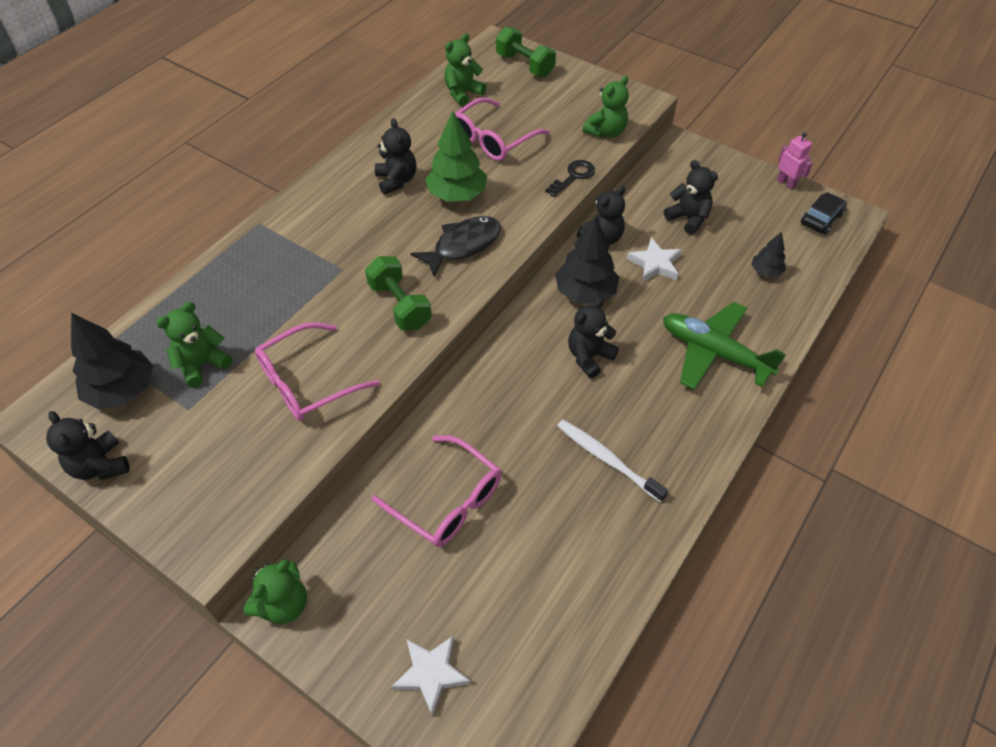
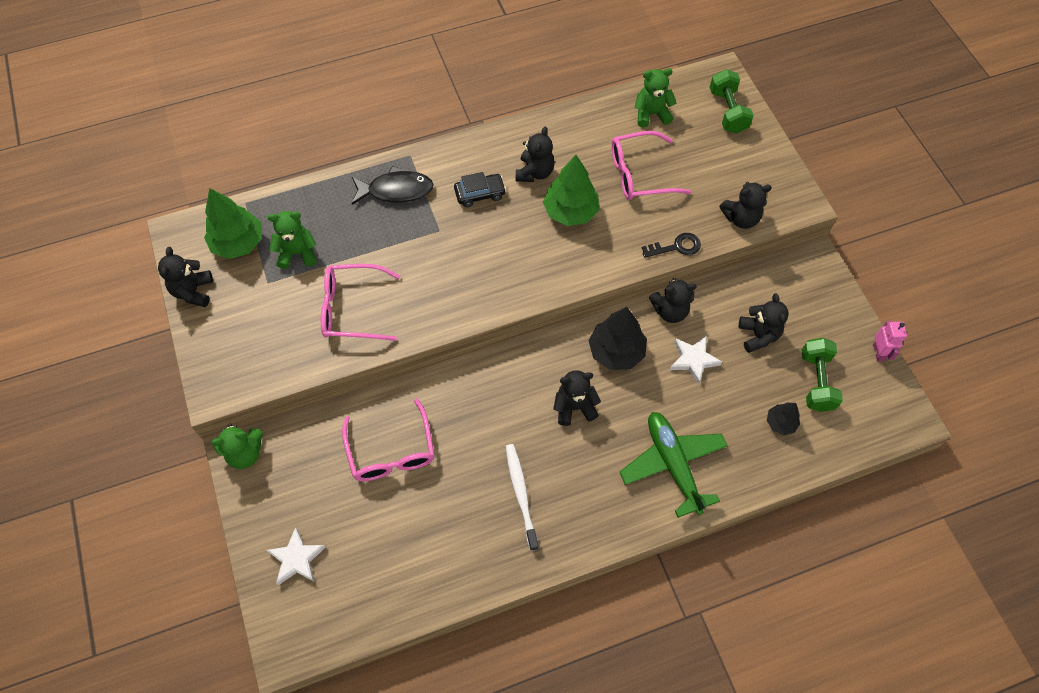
camera: 35 degrees right, 10 degrees up
black tree [71,313,153,410] -> green tree [204,188,262,259]
green dumbbell [365,256,432,330] -> green dumbbell moved to [802,338,843,412]
black fish [410,216,501,277] -> black fish moved to [352,166,434,205]
green teddy bear [583,76,629,138] -> black teddy bear [719,182,772,229]
black car [801,192,847,235] -> black car moved to [454,172,506,207]

